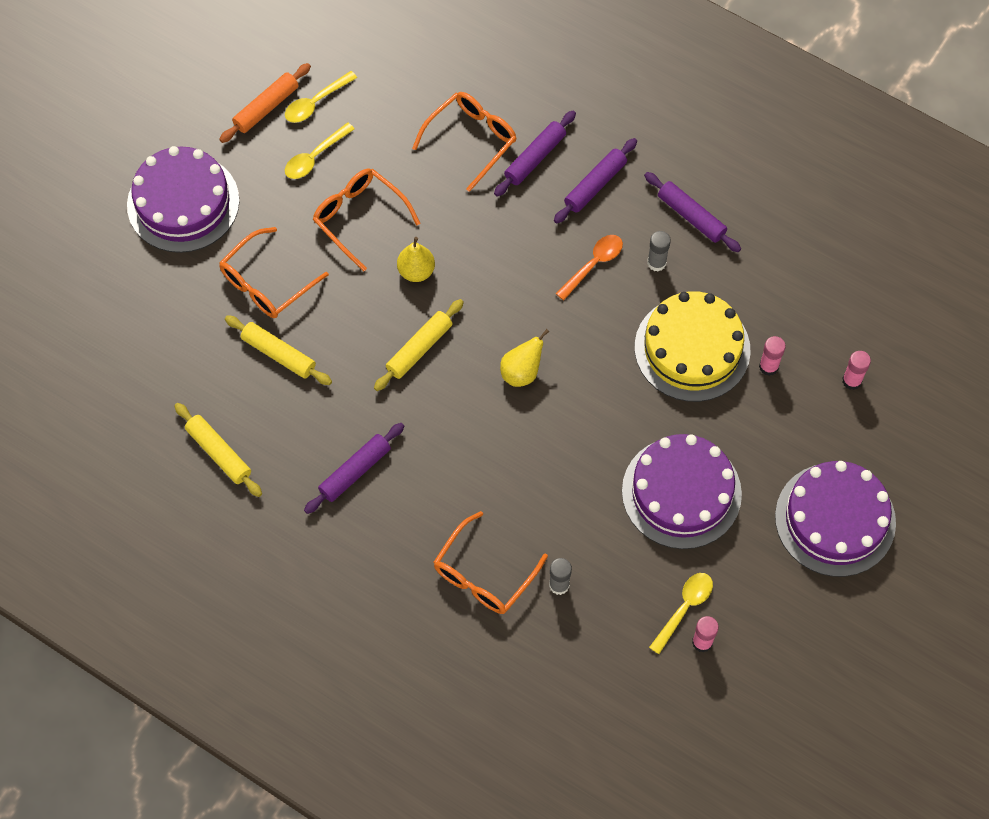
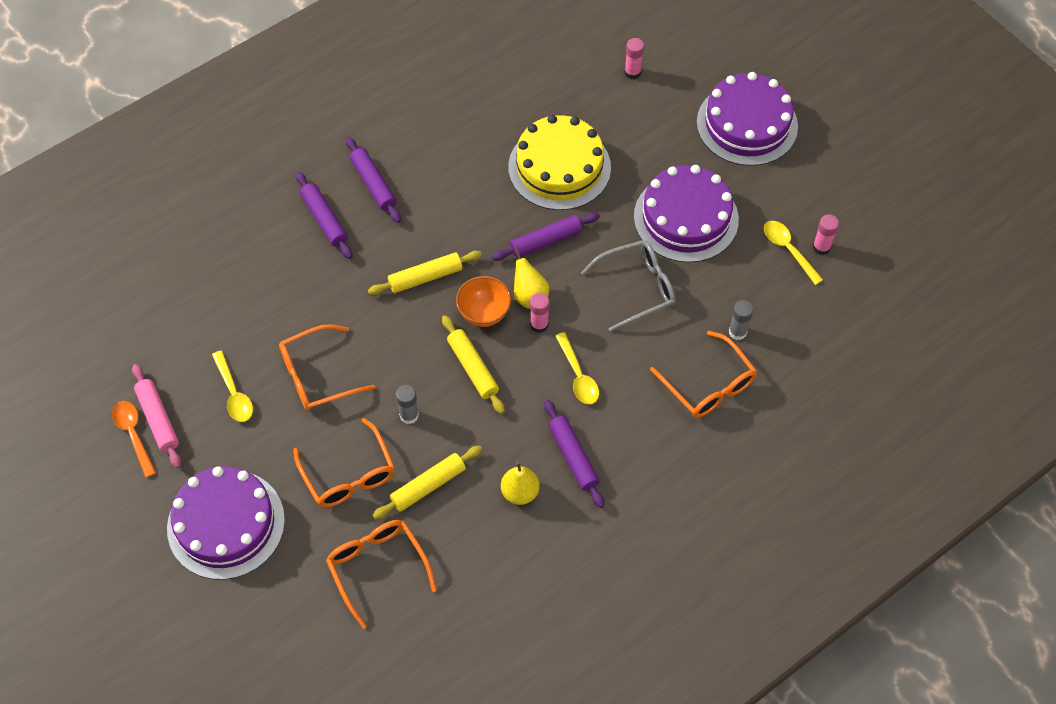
camera: 70 degrees left, 5 degrees down
yellow rolling pin [174,403,262,497] -> yellow rolling pin moved to [368,251,482,295]
orange rolling pin [219,63,311,143] -> pink rolling pin [132,364,181,468]
yellow spoon [285,71,357,123] -> yellow spoon moved to [555,332,599,404]
yellow pear [397,237,435,282] -> yellow pear moved to [501,461,539,505]
orange glasses [412,92,517,192] -> orange glasses moved to [326,520,437,629]
orange spoon [556,235,623,300] -> orange spoon moved to [112,401,156,478]
purple rolling pin [644,172,741,252] -> purple rolling pin moved to [492,212,600,261]
grey glue stick [647,231,671,271] -> grey glue stick moved to [396,385,419,424]
pink glue stick [759,336,786,376] -> pink glue stick moved to [530,293,549,333]
none -> orange bowl [456,276,511,327]
none -> grey glasses [581,240,676,332]

